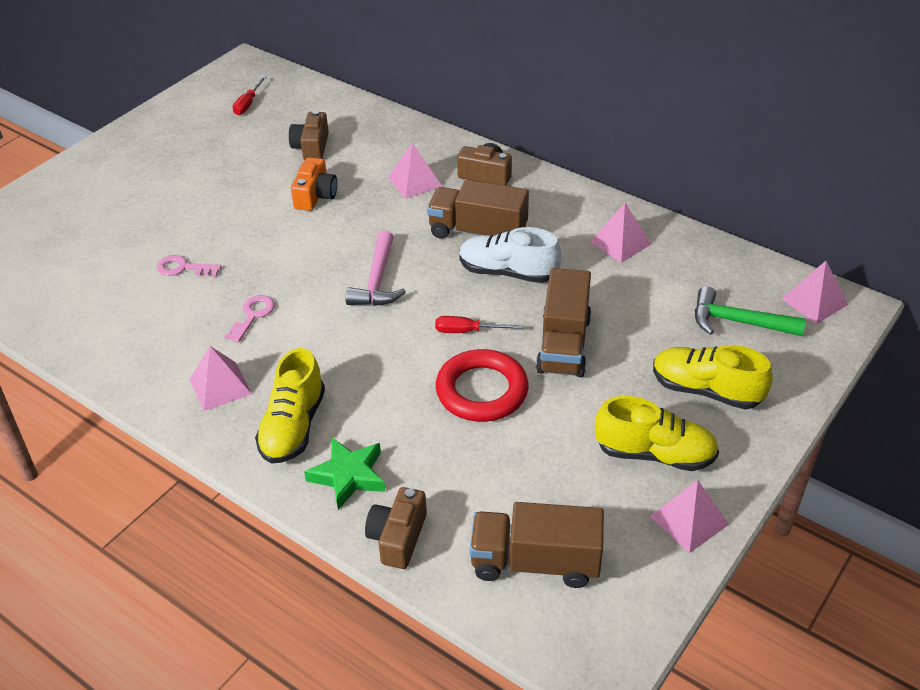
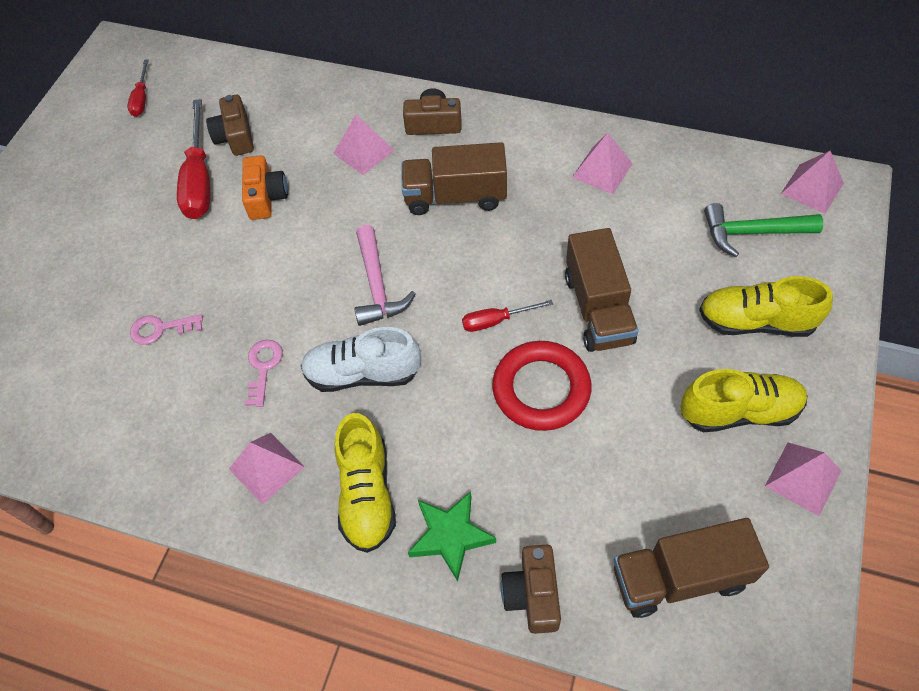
camera: 15 degrees left, 15 degrees up
white shoe [459,227,561,283] -> white shoe moved to [301,327,421,392]
none -> red screwdriver [177,99,210,219]

